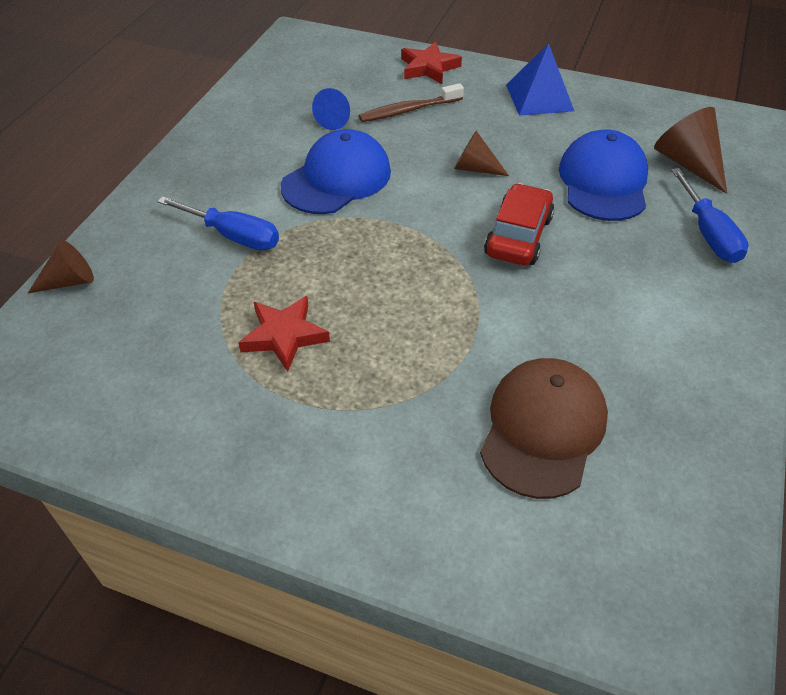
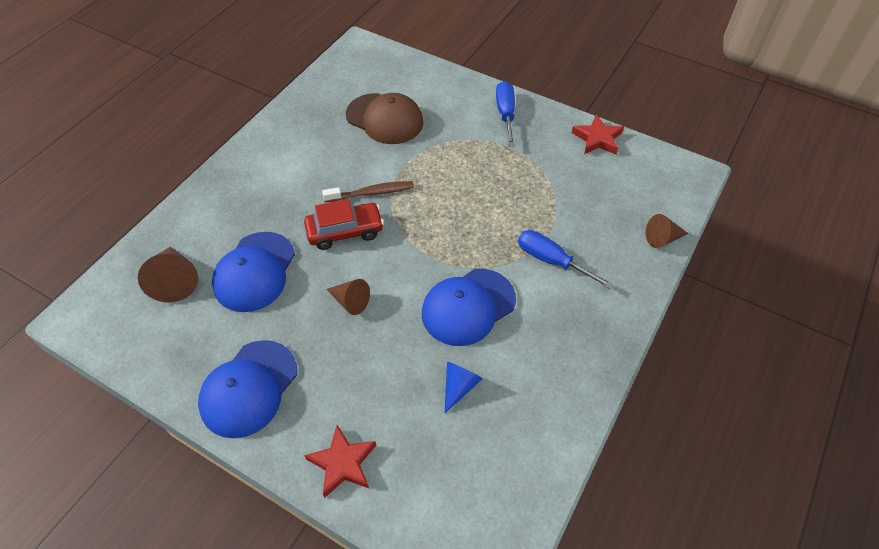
camera: 170 degrees left, 5 degrees up
red star [238,296,330,372] -> red star moved to [571,114,624,155]
brown toothbrush [359,83,464,122] -> brown toothbrush moved to [322,181,414,202]
brown cap [480,358,608,499] -> brown cap turned 90 degrees counterclockwise [346,93,423,144]
red car [484,183,554,265] -> red car turned 135 degrees counterclockwise [304,199,384,250]
blue pyramid [506,43,574,116] -> blue cap [198,340,297,438]
blue screwdriver [671,168,748,263] -> blue screwdriver moved to [496,81,515,146]

